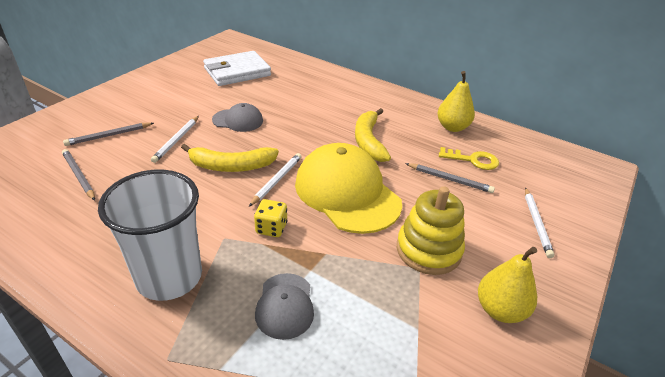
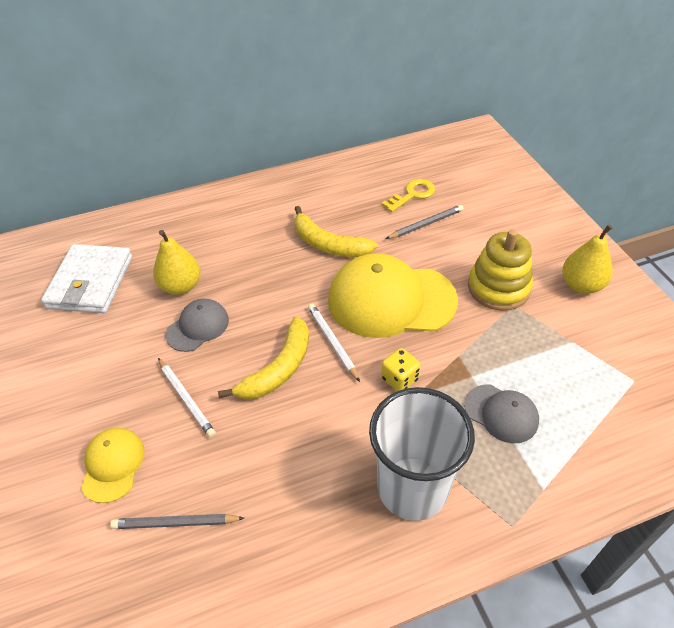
camera: 50 degrees left, 10 degrees up
grey pencil [63,123,154,146] -> yellow cap [81,428,145,503]
yellow pear [437,71,475,132] -> yellow pear moved to [153,230,201,295]
white pencil [525,187,555,258] -> none

